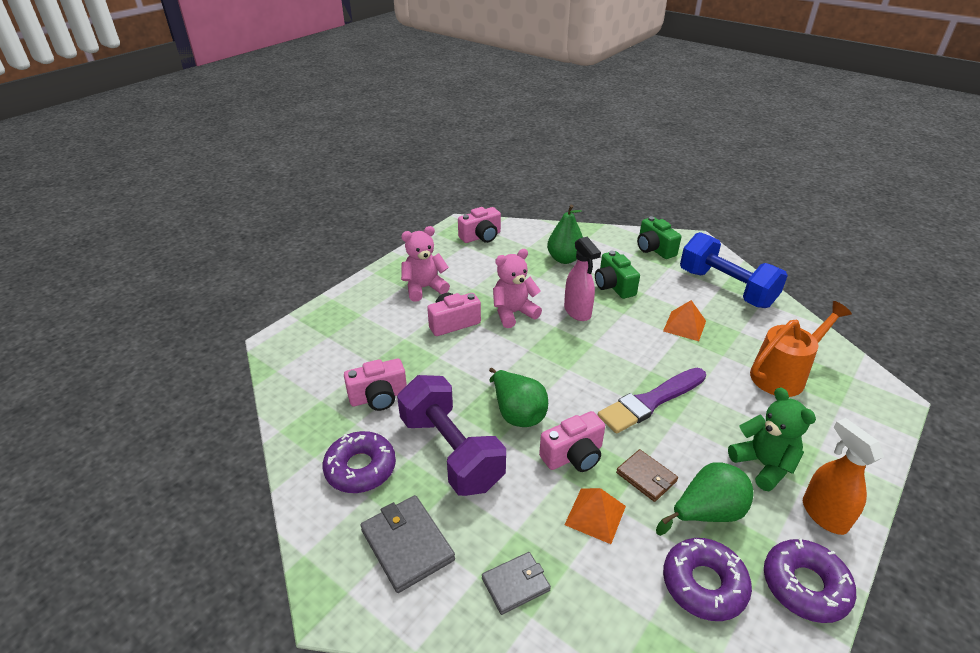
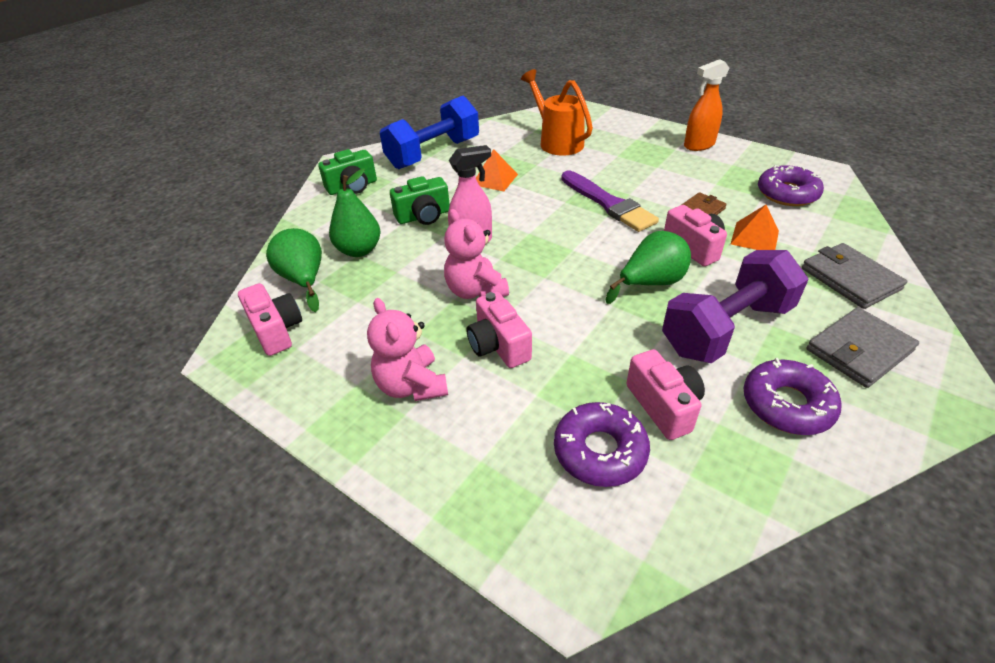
camera: 90 degrees left, 5 degrees up
grey wallet [482,552,551,615] -> grey wallet [802,243,907,309], size x1.55
green pear [656,462,753,536] -> green pear moved to [266,228,322,312]
green teddy bear [728,387,816,492] -> none
purple donut [764,538,856,623] -> purple donut moved to [554,402,650,487]

